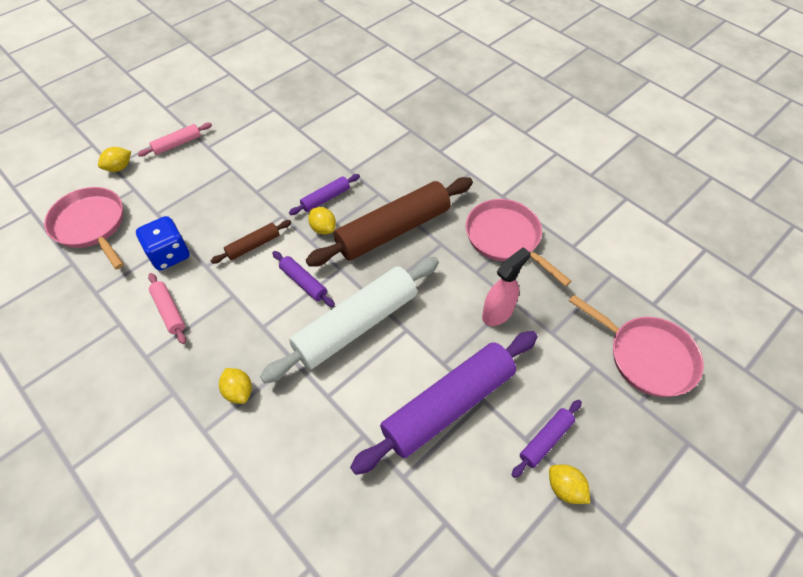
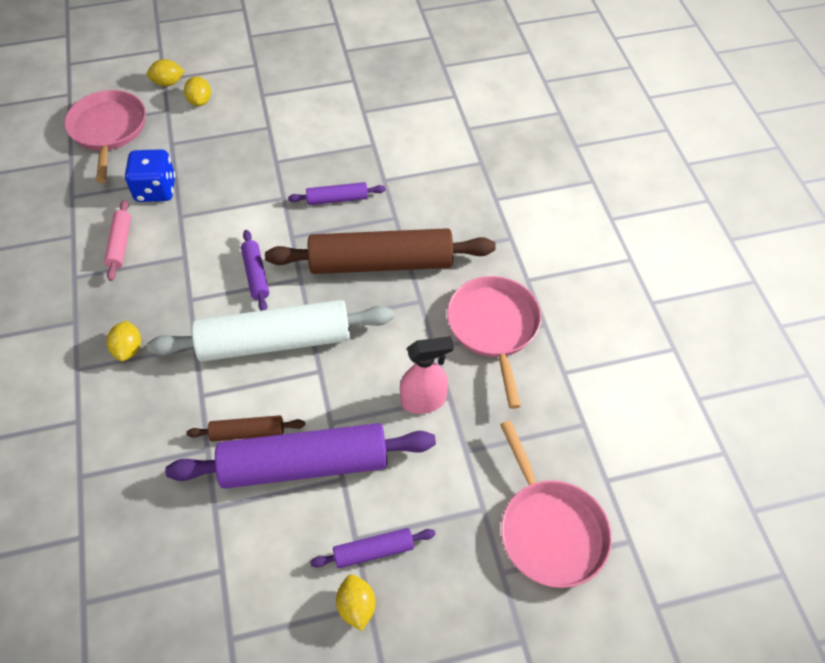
camera: 30 degrees right, 0 degrees up
pink rolling pin [138,123,212,157] -> none
brown rolling pin [211,220,291,264] -> brown rolling pin moved to [186,415,305,441]
yellow lemon [308,207,336,234] -> yellow lemon moved to [184,76,211,106]

